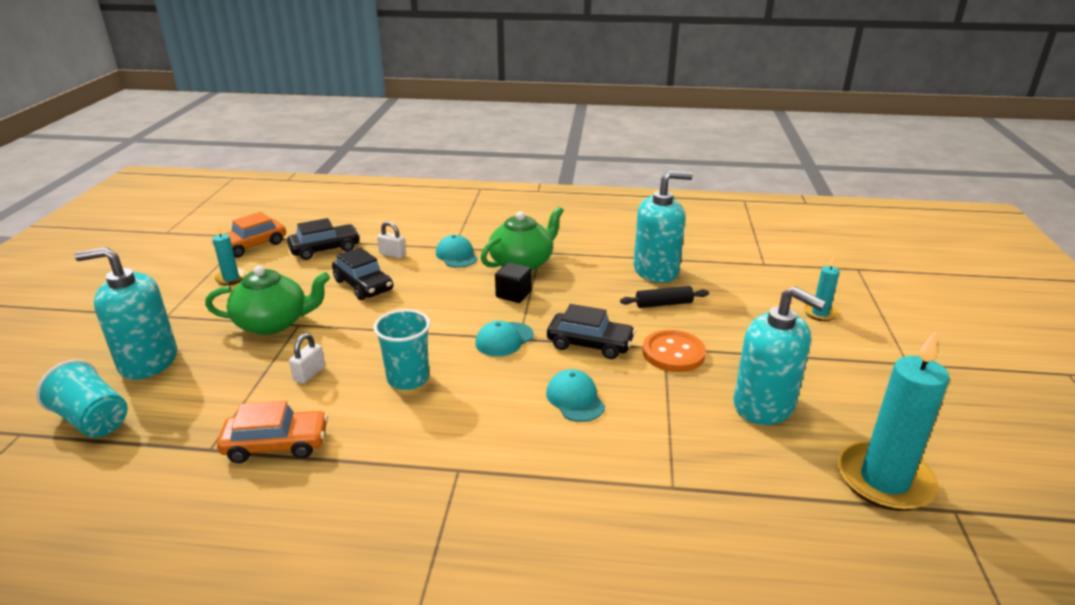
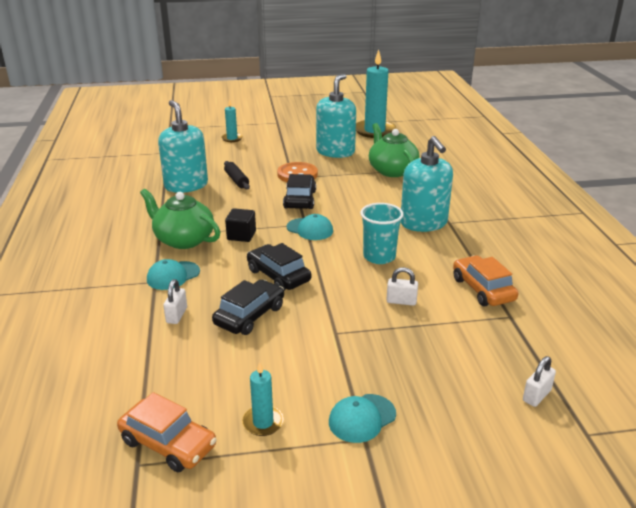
camera: 105 degrees left, 0 degrees up
turquoise cup [36,360,128,437] -> white padlock [523,356,556,407]
turquoise soap dispenser [75,247,177,380] -> turquoise soap dispenser moved to [401,136,453,232]
green teapot [205,266,330,335] -> green teapot moved to [369,123,419,177]
black car [287,218,360,260] -> black car moved to [247,243,311,291]
turquoise cap [546,370,605,422] -> turquoise cap moved to [329,394,396,443]

